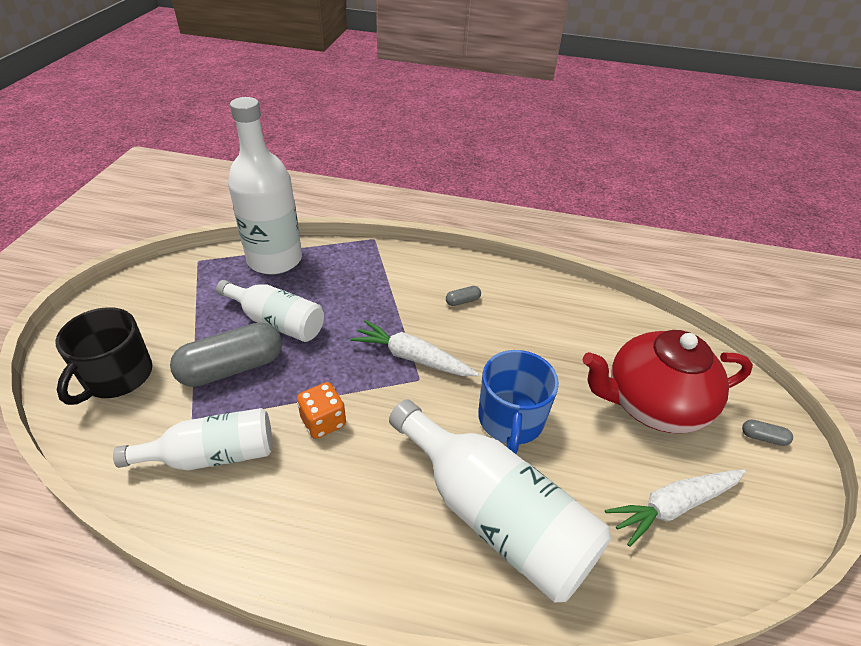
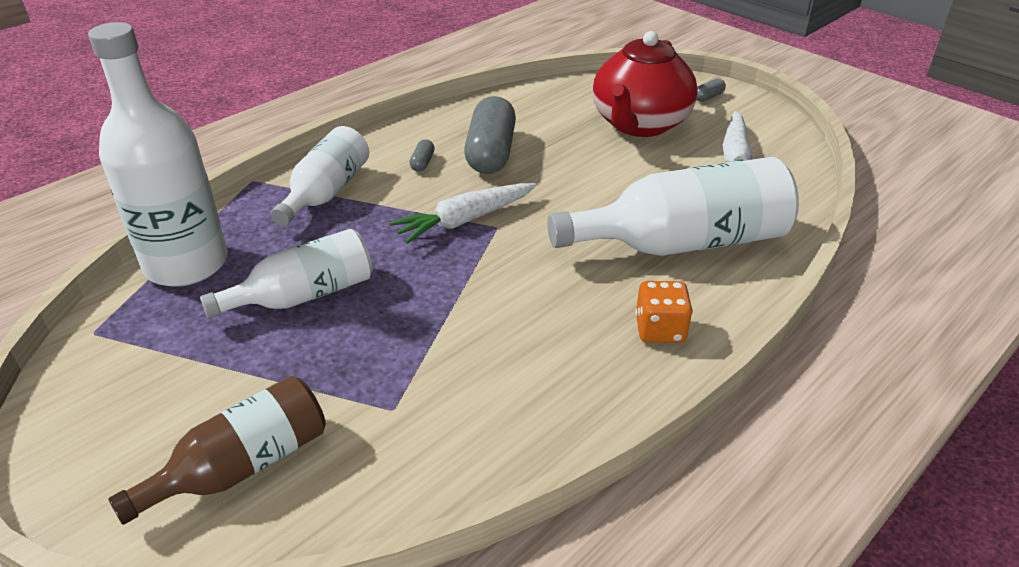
camera: 55 degrees left, 5 degrees down
black mug [55,307,152,405] -> brown bottle [108,376,326,525]
white bottle [113,408,272,470] -> white bottle moved to [271,126,369,226]
grey capsule [170,322,282,387] -> grey capsule moved to [464,96,516,174]
orange dice [297,382,346,439] -> orange dice moved to [635,281,693,343]
blue mug [478,350,559,454] -> none

